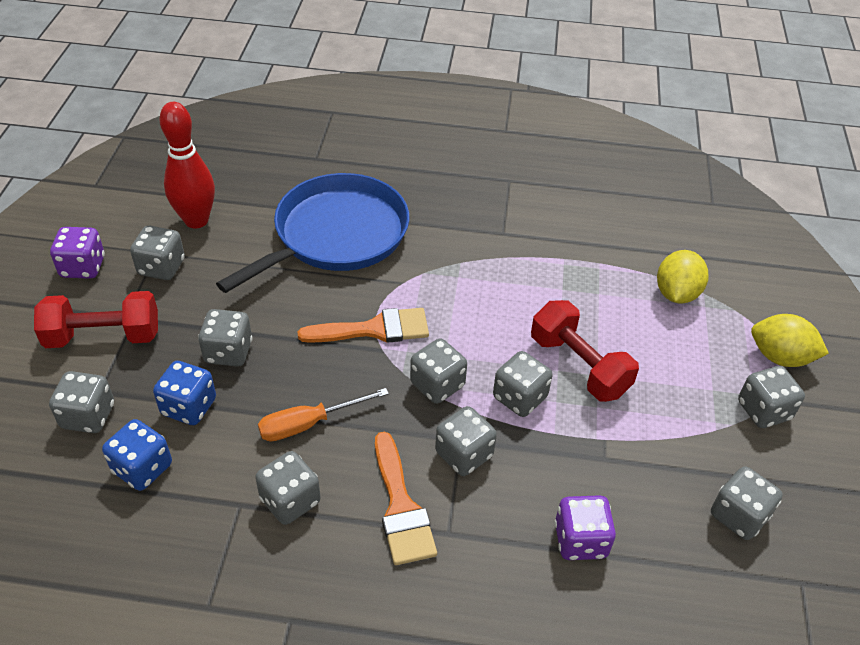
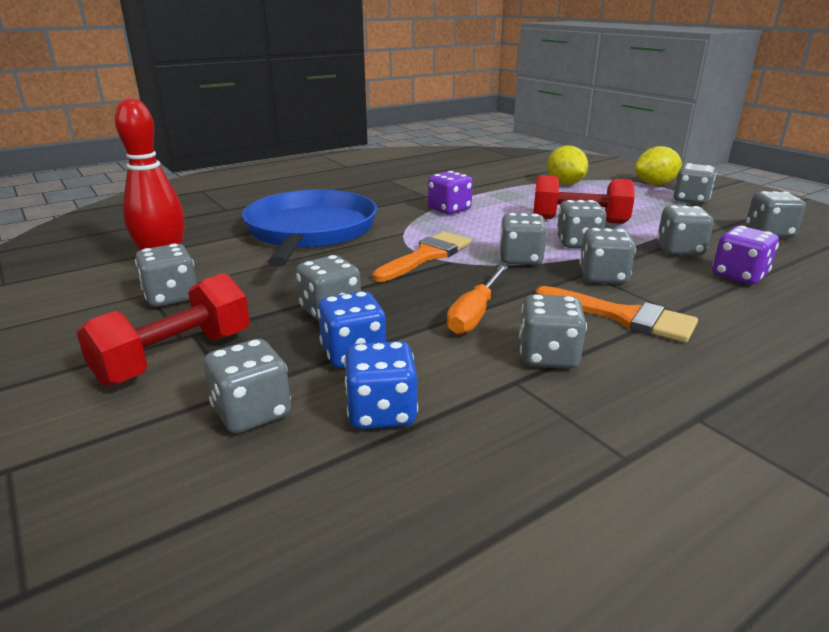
camera: 40 degrees left, 20 degrees down
purple dice [50,227,105,279] -> purple dice moved to [428,171,473,214]
none -> grey dice [657,205,714,256]

